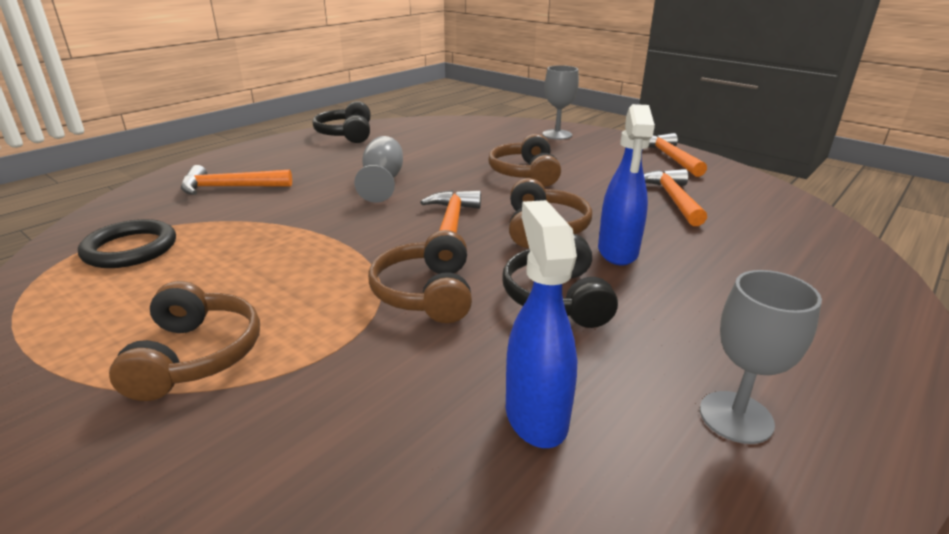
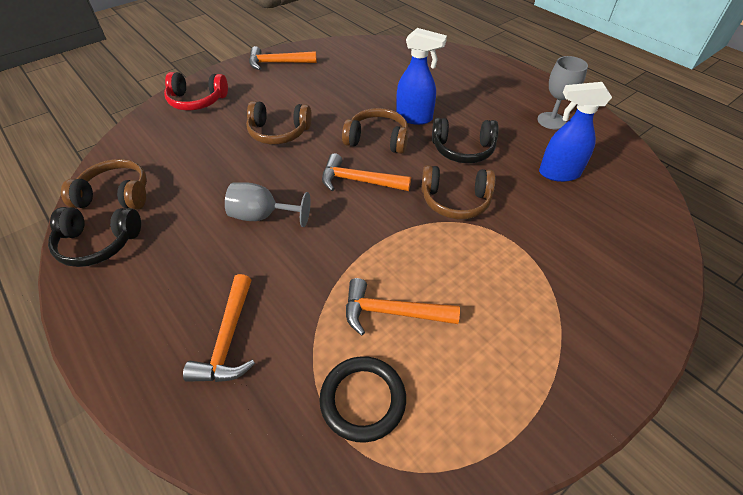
camera: 80 degrees left, 20 degrees up
brown headphones [109,281,260,401] -> brown headphones moved to [61,159,147,210]
grey goblet [543,65,579,140] -> red headphones [164,72,228,111]
orange hammer [644,169,707,226] -> orange hammer moved to [346,278,460,335]

